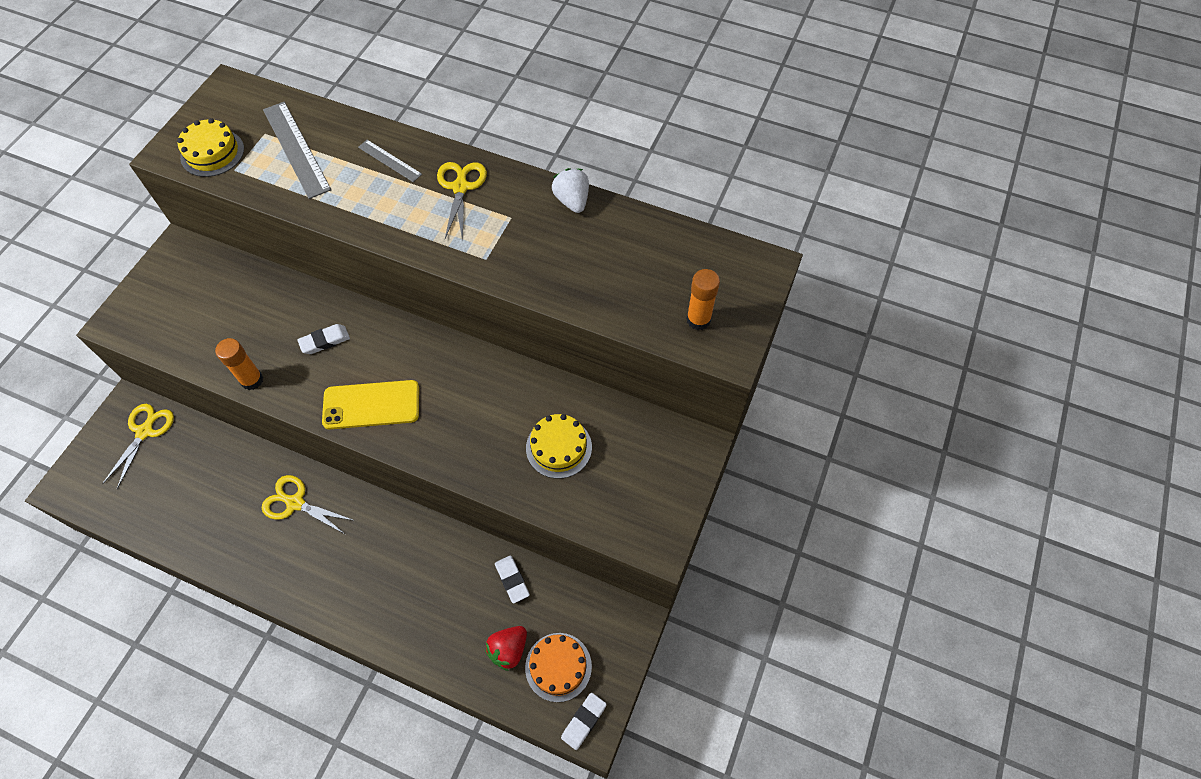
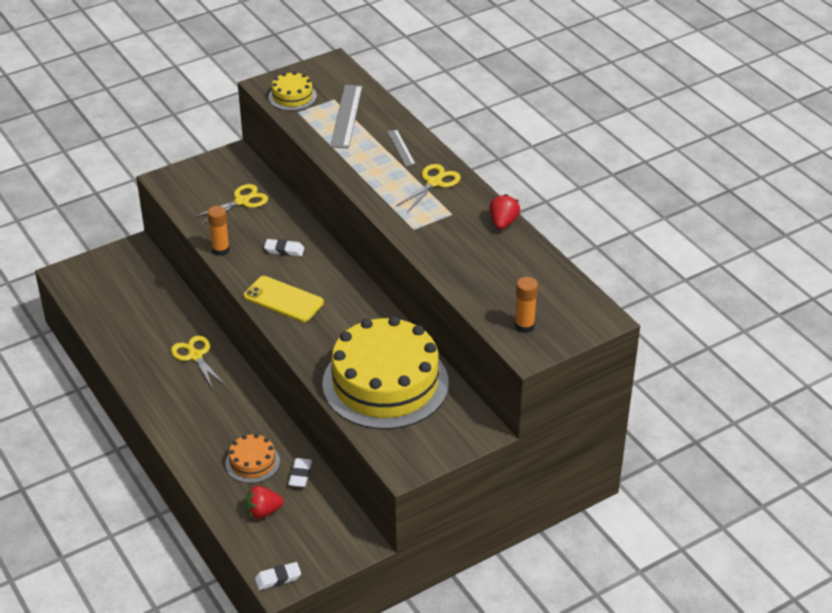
camera: 35 degrees right, 20 degrees down
yellow scissors [102,404,174,489] -> yellow scissors moved to [194,184,268,224]
orange cake [525,633,592,702] -> orange cake moved to [225,434,280,483]
yellow cake [526,414,592,479] -> yellow cake [322,316,449,429], size x2.28
white strawberry [552,168,589,213] -> red strawberry [489,194,520,230]

